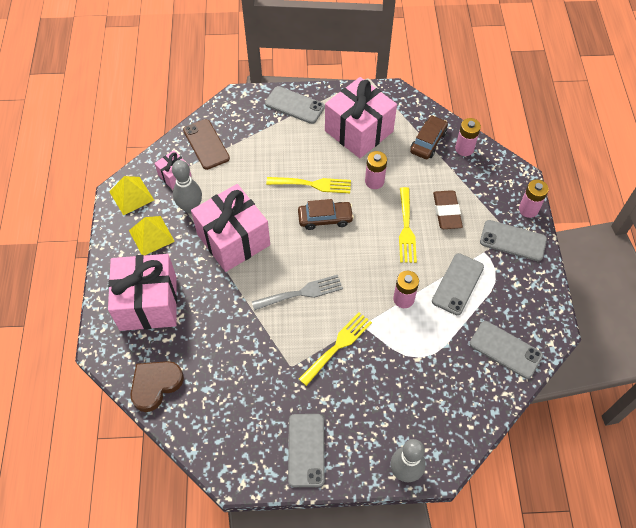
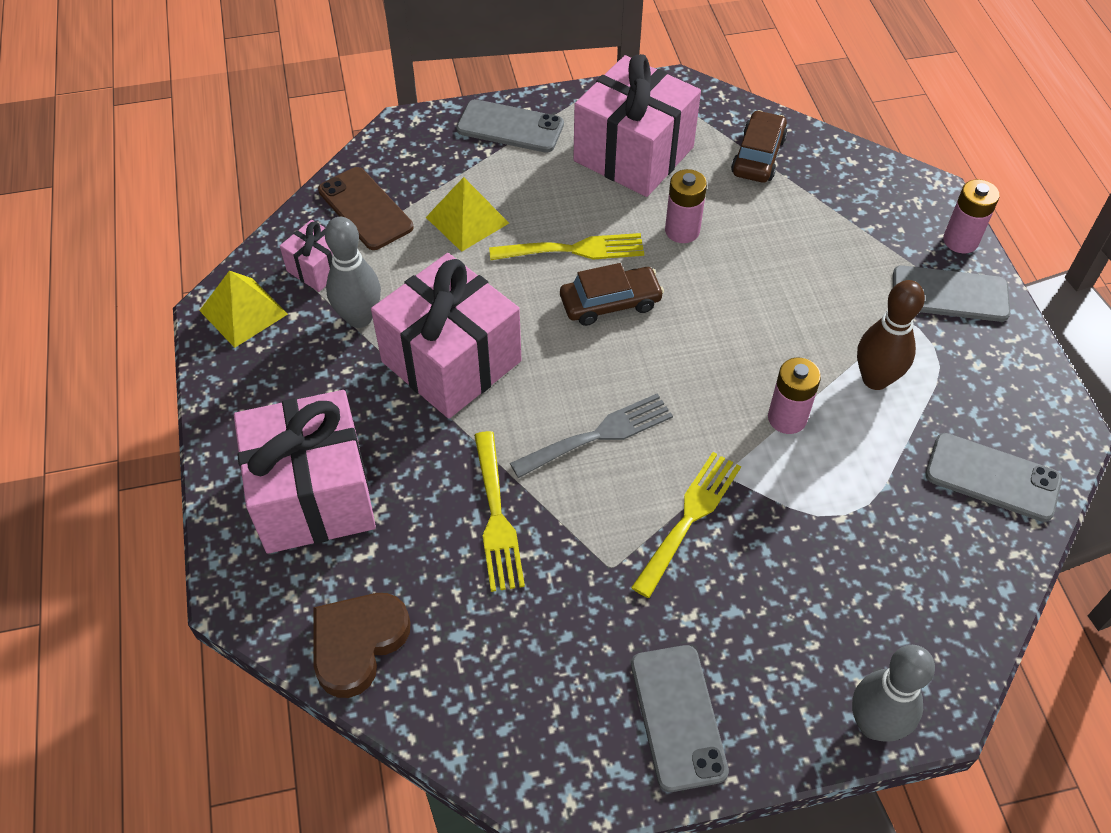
camera: 10 degrees left, 5 degrees down
yellow pyramid [129,216,175,255] -> yellow pyramid moved to [426,177,509,252]
yellow fork [399,187,417,263] -> yellow fork moved to [474,431,525,592]
grey phone [432,253,484,315] -> brown bowling pin [857,280,925,390]
brown eraser [433,190,463,229] -> none
pink battery [455,118,481,156] -> none

